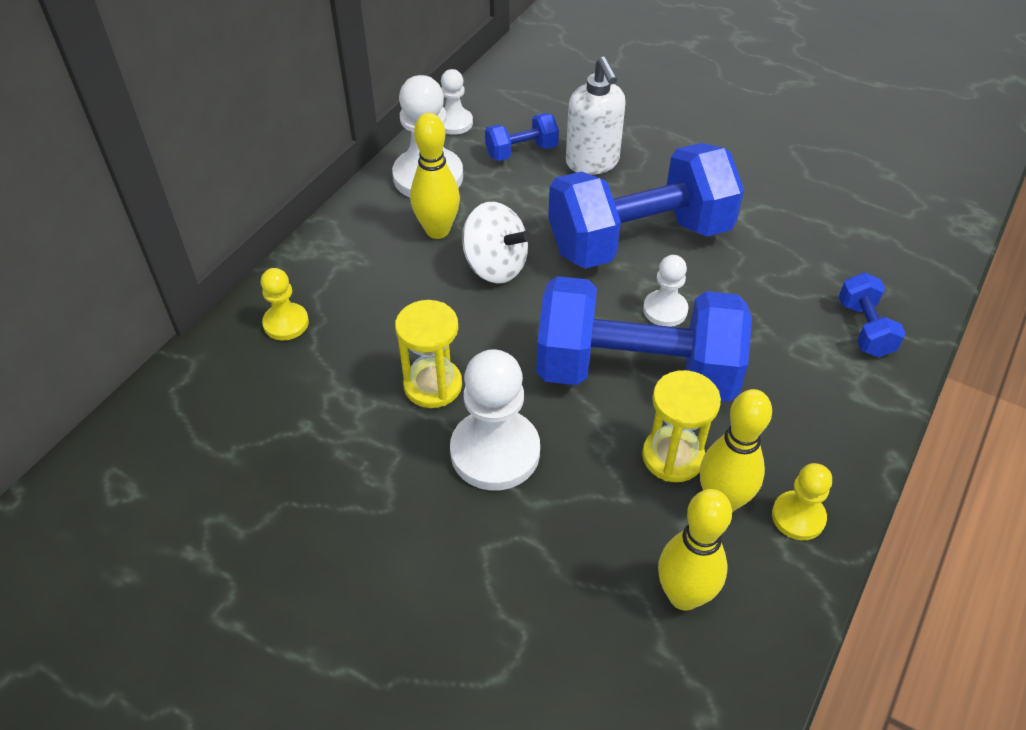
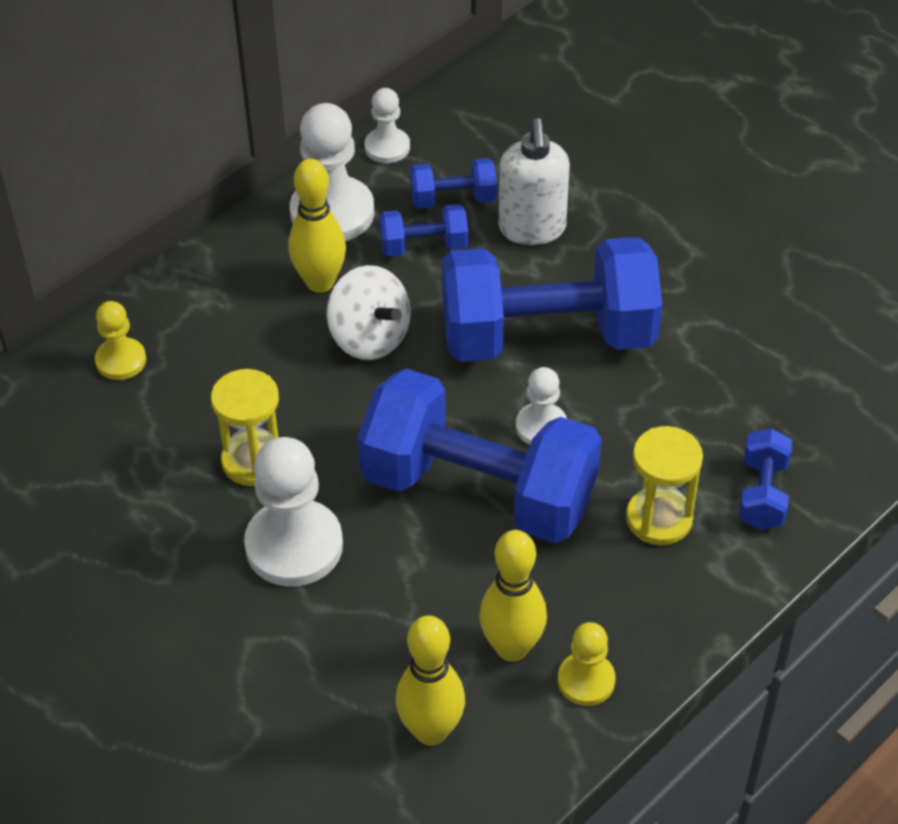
camera: 15 degrees right, 0 degrees up
yellow hourglass [642,370,721,482] -> yellow hourglass moved to [626,426,703,545]
none -> blue dumbbell [379,204,468,256]

